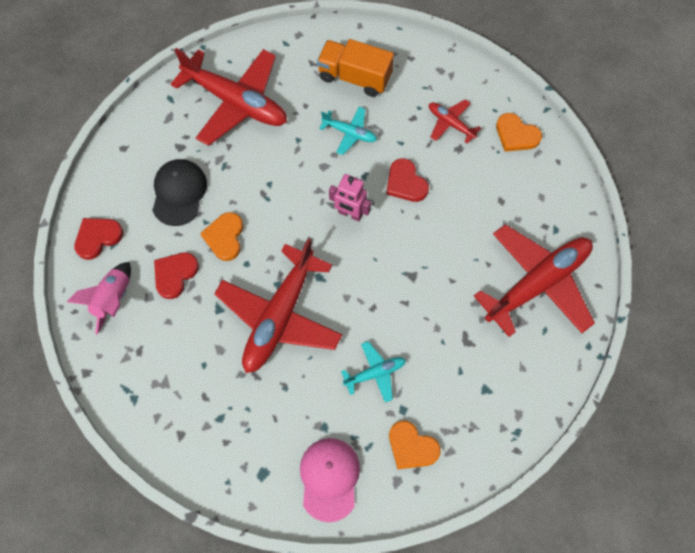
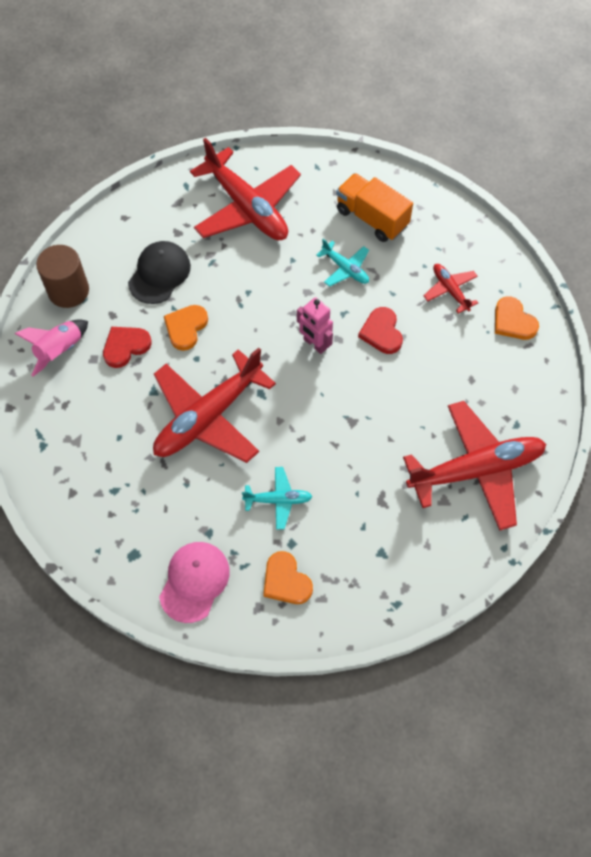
camera: 20 degrees right, 5 degrees down
red heart [74,218,123,260] -> brown cylinder [36,245,89,308]

